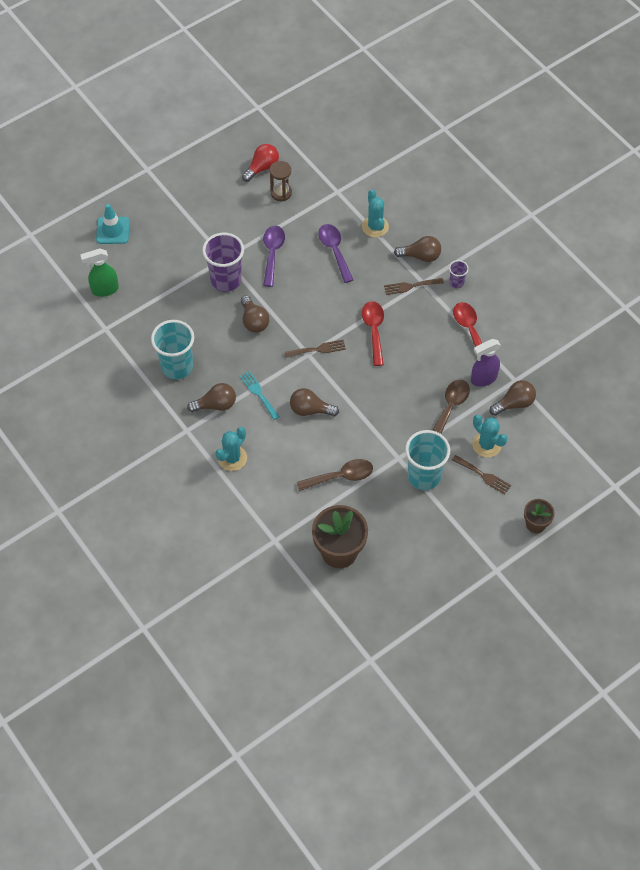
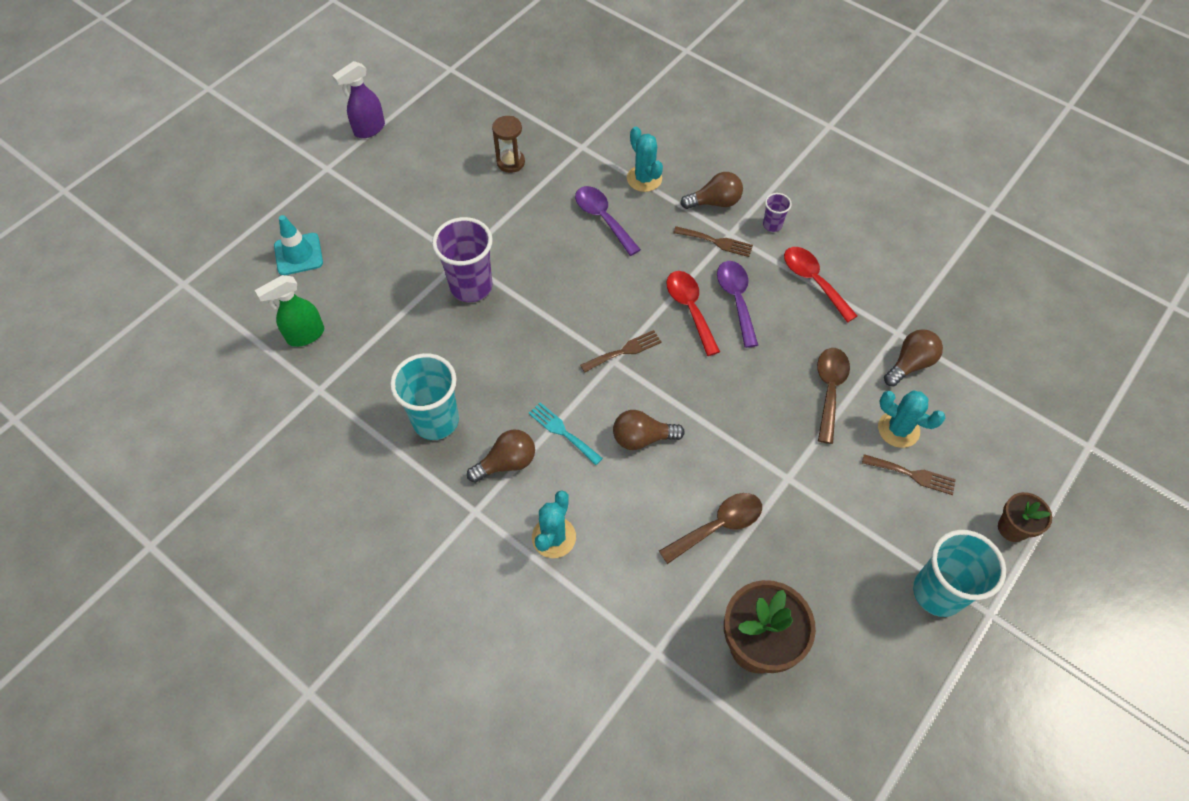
camera: 15 degrees left, 0 degrees up
brown light bulb [241,295,269,333] -> none
red light bulb [242,144,279,182] -> none
purple spoon [263,226,285,287] -> purple spoon moved to [717,261,758,348]
brown fork [384,278,444,295] -> brown fork turned 135 degrees counterclockwise [673,226,753,257]
turquoise cup [405,430,450,490] -> turquoise cup moved to [913,530,1006,617]
purple spray bottle [471,339,501,387] -> purple spray bottle moved to [332,61,385,138]

